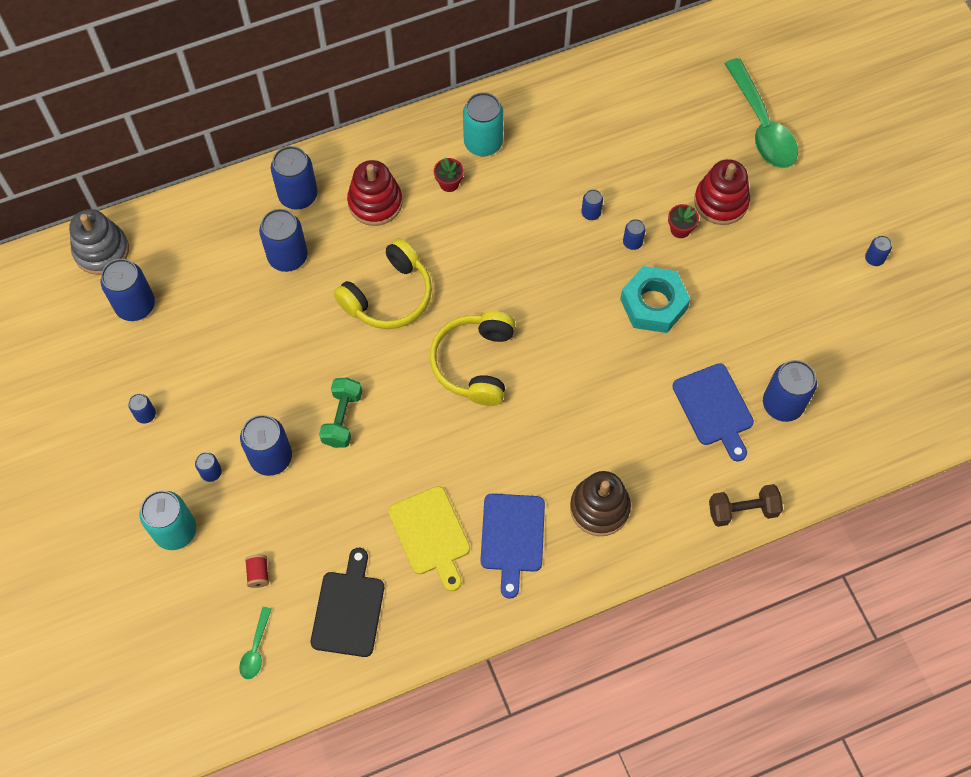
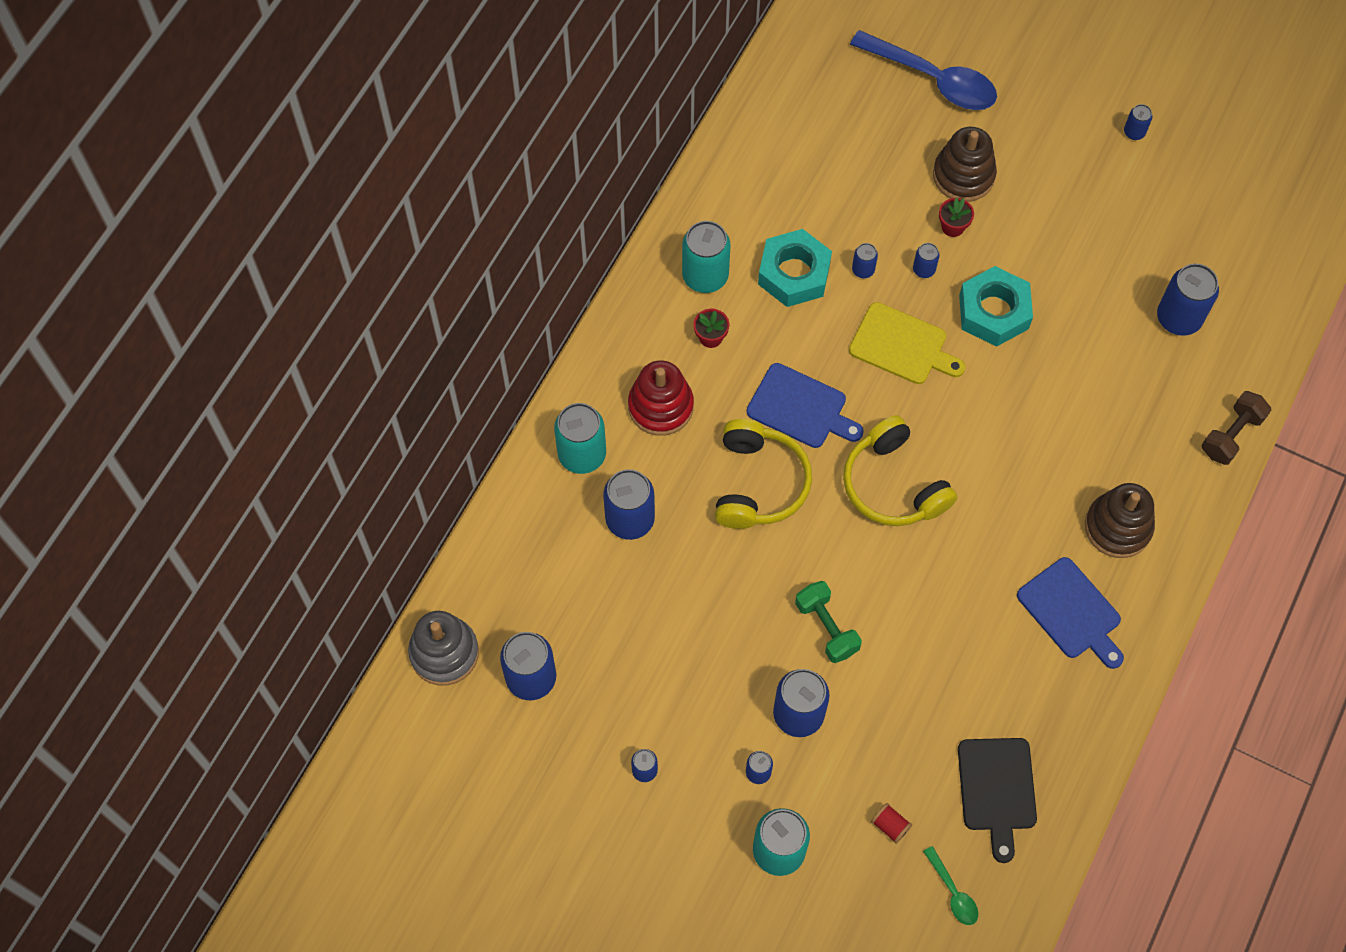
camera: 40 degrees left, 0 degrees up
blue can [271,146,318,210] -> turquoise can [554,403,606,474]
black cutting board [311,548,384,657] -> black cutting board turned 150 degrees counterclockwise [958,738,1037,863]
yellow cutting board [388,486,470,591] -> yellow cutting board moved to [849,302,965,384]
blue cutting board [672,363,754,462] -> blue cutting board moved to [746,363,864,448]
red stacking toy [694,159,750,225] -> brown stacking toy [933,127,997,202]
green spoon [724,58,798,168] -> blue spoon [850,30,997,110]
none -> turquoise nut [758,229,832,307]

